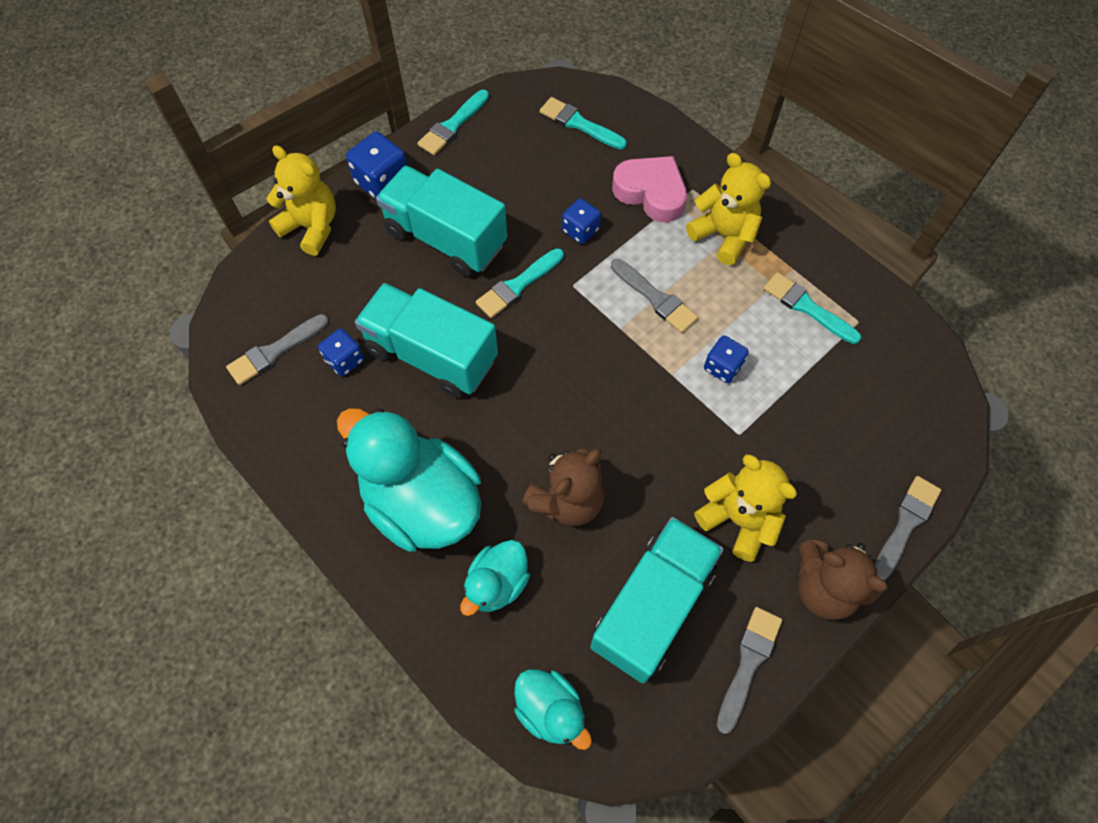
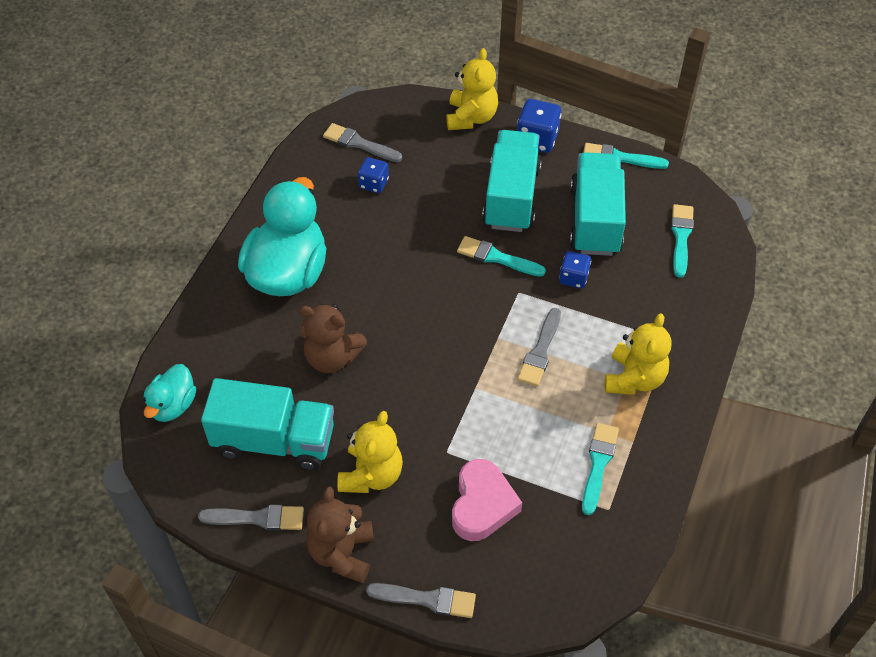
camera: 65 degrees right, 10 degrees down
turquoise truck [355,283,498,398] -> turquoise truck moved to [570,152,626,256]
turquoise duck [460,540,530,616] -> none
pink heart [612,156,687,222] -> pink heart moved to [452,459,522,541]
blue dice [704,335,749,383] -> none

